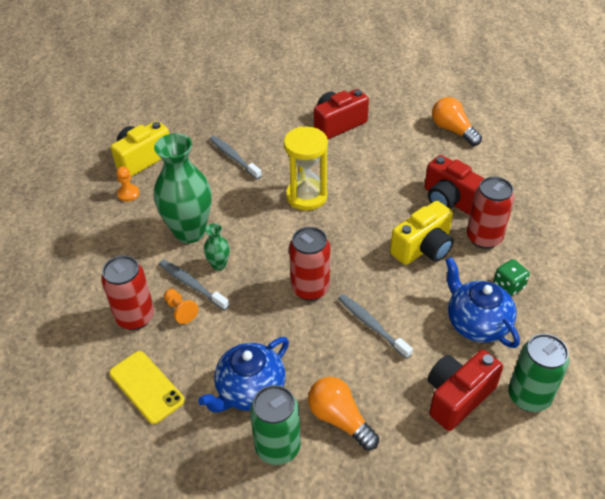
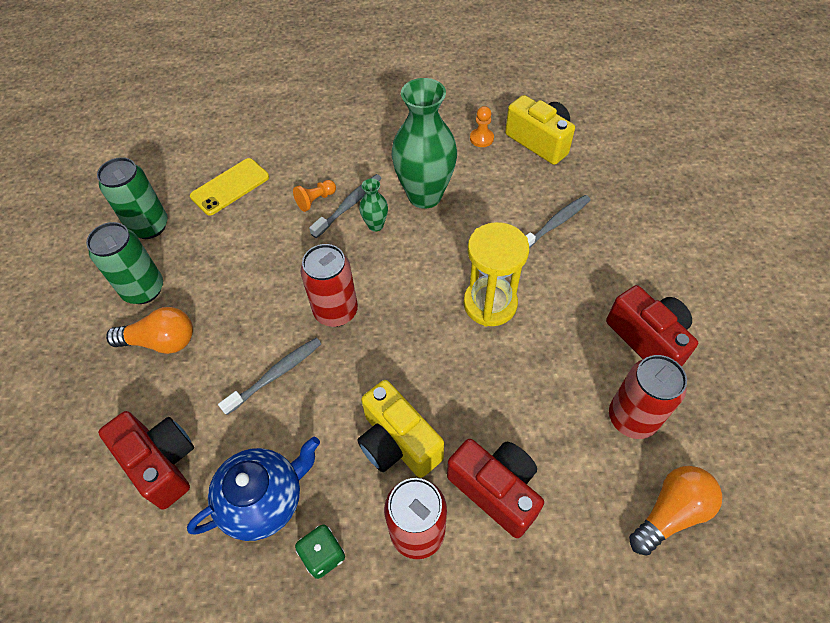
camera: 90 degrees right, 10 degrees up
red can [101,255,154,330] -> red can moved to [609,355,687,439]
blue teapot [198,337,289,412] -> none
orange light bulb [308,377,379,450] -> orange light bulb turned 45 degrees clockwise [106,307,193,354]
red camera [425,155,485,215] -> red camera turned 90 degrees clockwise [447,439,544,538]
green can [508,334,569,412] -> green can moved to [97,157,168,239]

